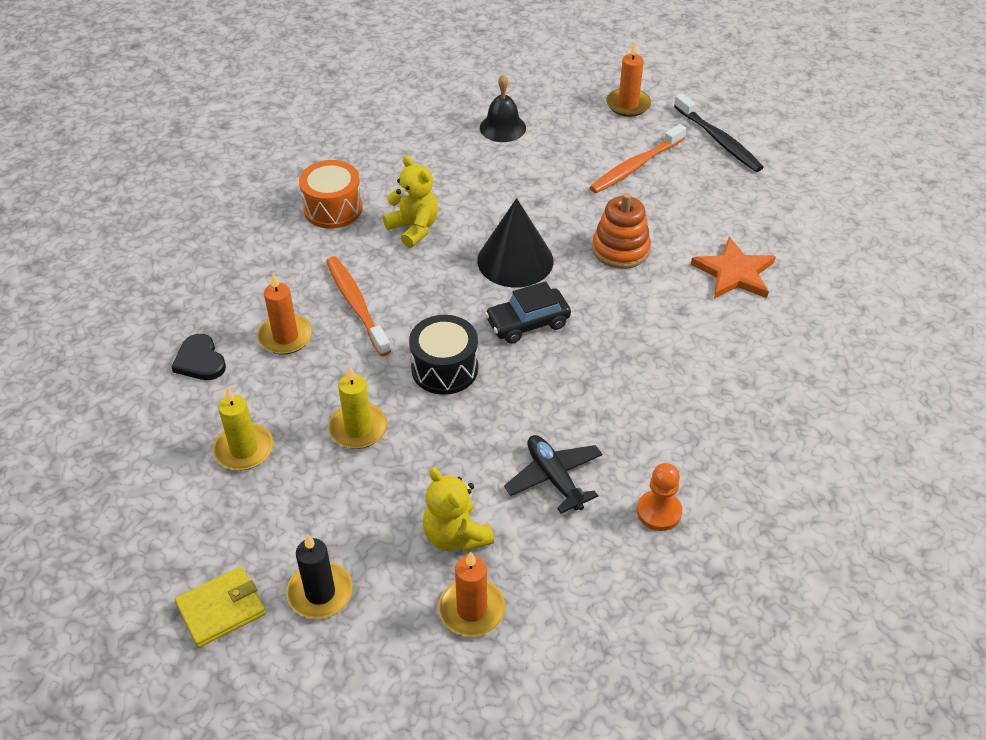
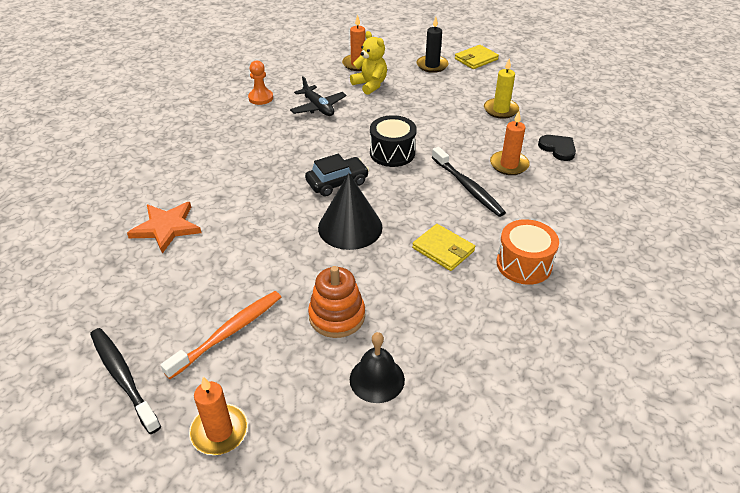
camera: 175 degrees right, 5 degrees down
orange toothbrush [326,256,391,356] -> black toothbrush [432,147,506,217]
yellow candle [328,365,387,449] -> none
yellow teddy bear [383,156,438,248] -> yellow wallet [412,224,475,271]
orange stacking toy [592,193,651,269] -> orange stacking toy moved to [308,266,365,338]

